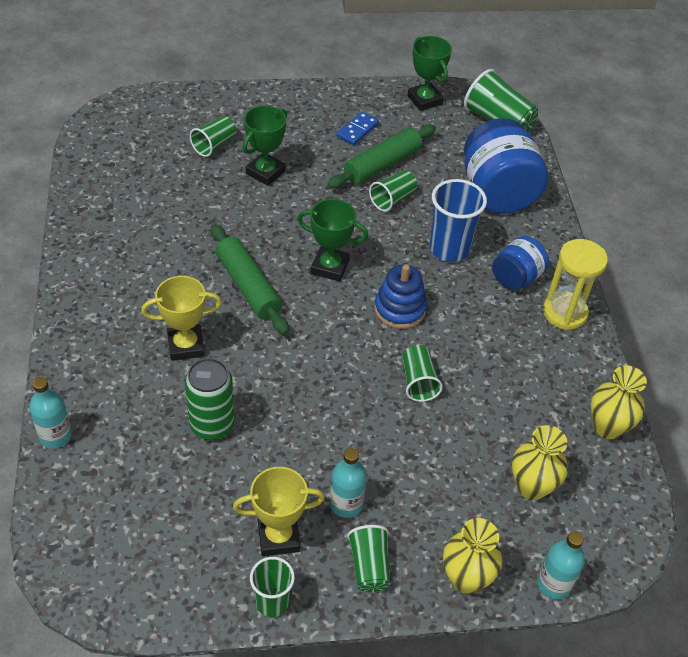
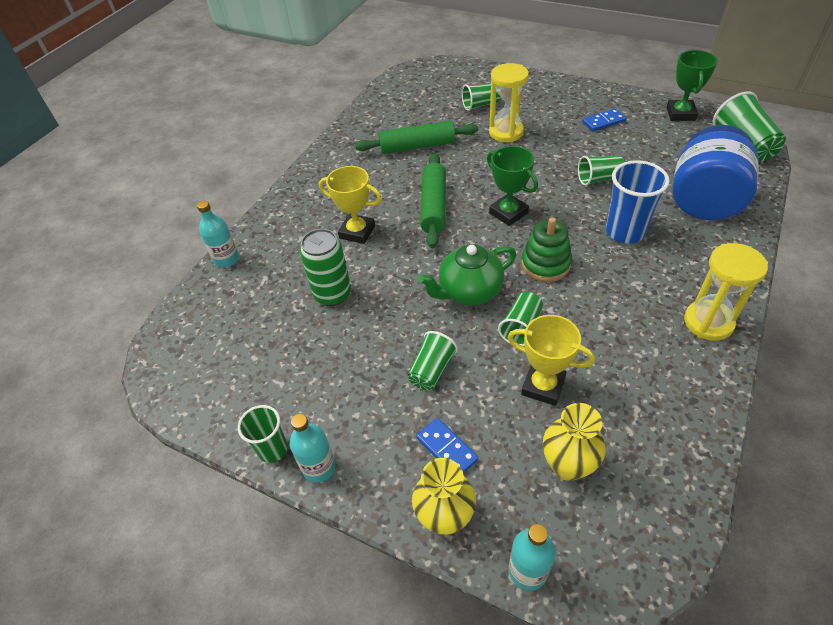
camera: 40 degrees right, 0 degrees up
yellow trophy [233,467,325,556] -> yellow trophy moved to [507,315,595,406]
green trophy [243,105,287,186] -> yellow hourglass [489,63,529,142]
green rolling pin [327,124,436,189] -> green rolling pin moved to [355,121,478,154]
turquoise bottle [330,448,367,518] -> turquoise bottle moved to [290,414,336,483]
green cup [347,525,390,592] -> green cup moved to [407,331,458,390]
blue stacking toy [374,264,427,329] -> green stacking toy [521,217,572,282]
blue jar [492,236,549,290] -> none
yellow vase [591,365,647,439] -> none
none -> blue domino [416,418,479,473]
none -> green teapot [418,244,516,305]

